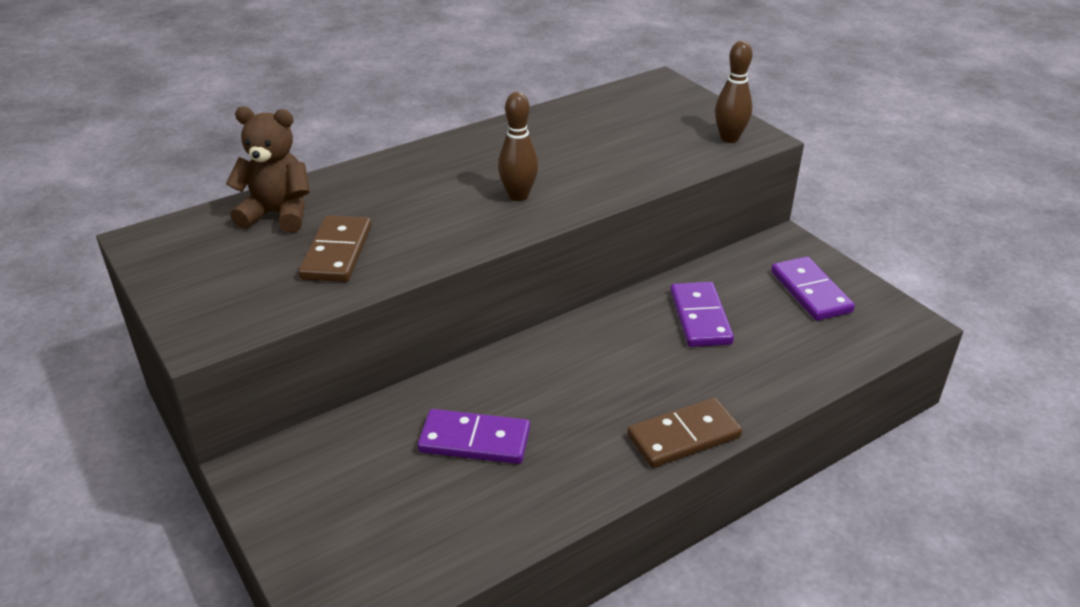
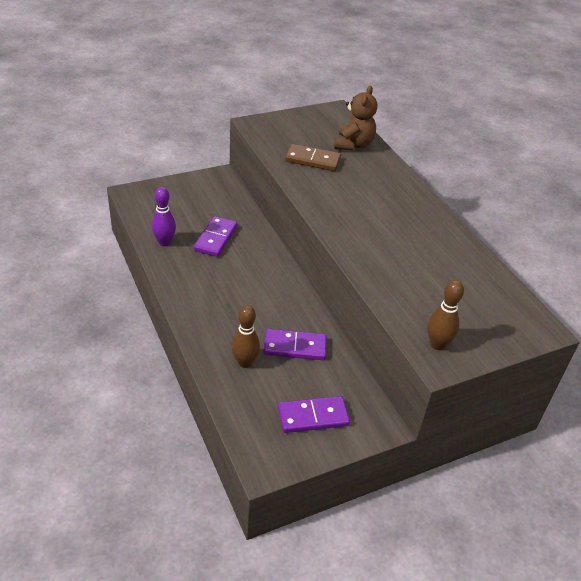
camera: 95 degrees right, 5 degrees up
brown bowling pin [498,92,539,201] -> brown bowling pin moved to [232,305,260,368]
brown domino [627,398,742,468] -> none
none -> purple bowling pin [152,187,176,246]

